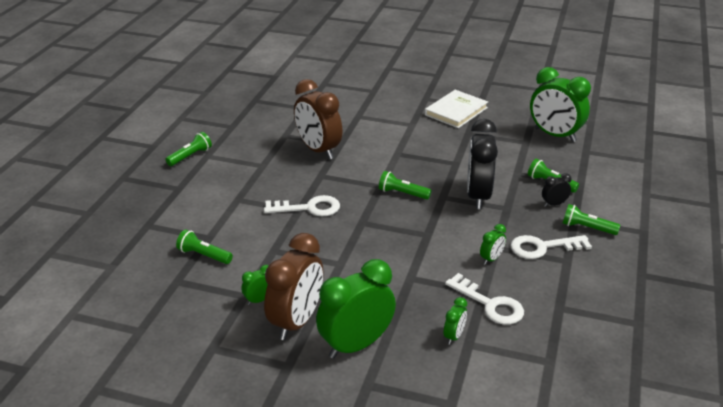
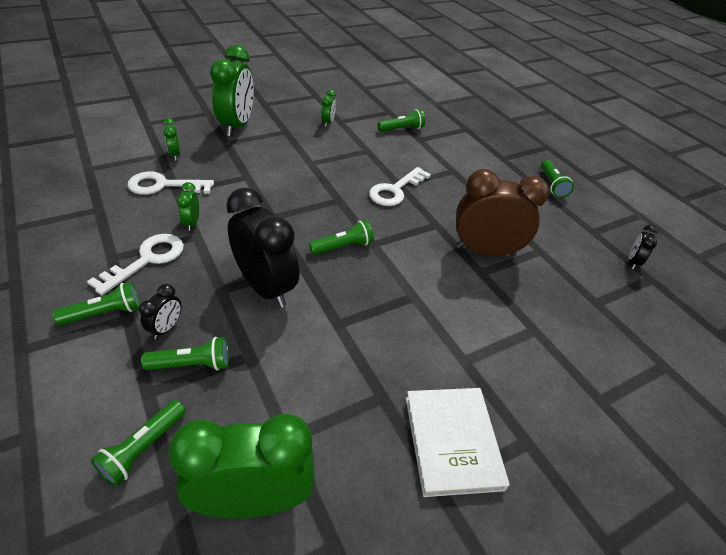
camera: 130 degrees right, 10 degrees up
brown clock [264,233,323,340] -> none
none -> green flashlight [91,400,186,487]
none -> black clock [629,225,658,269]

